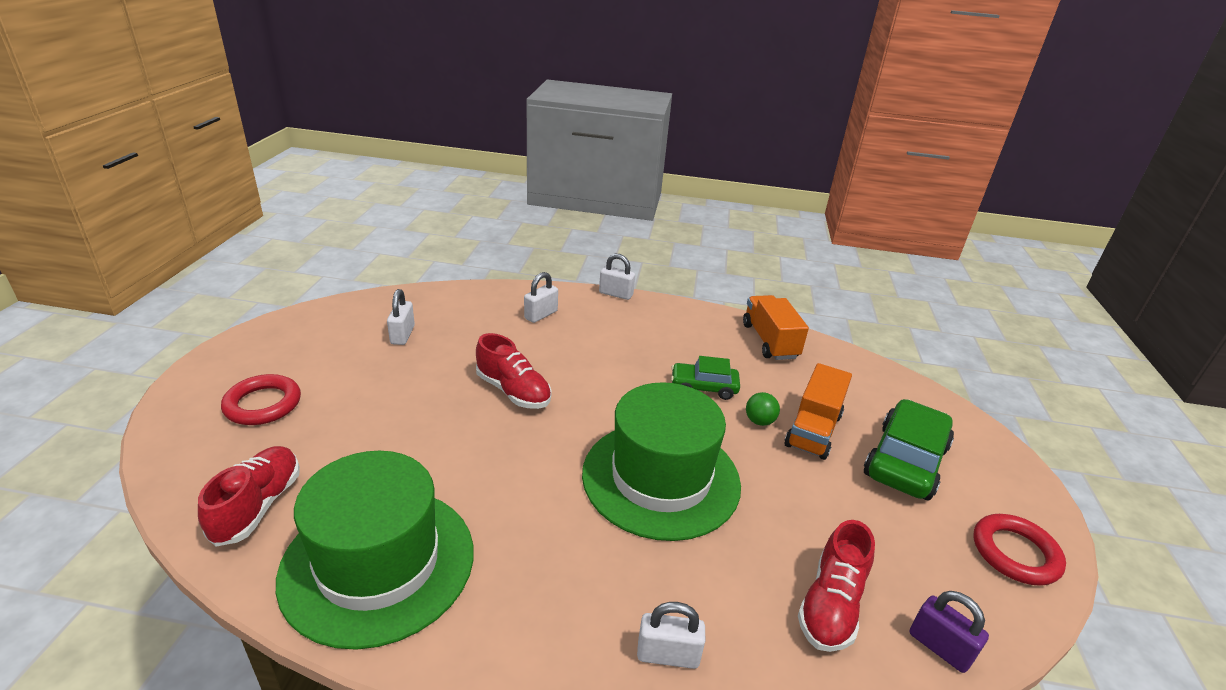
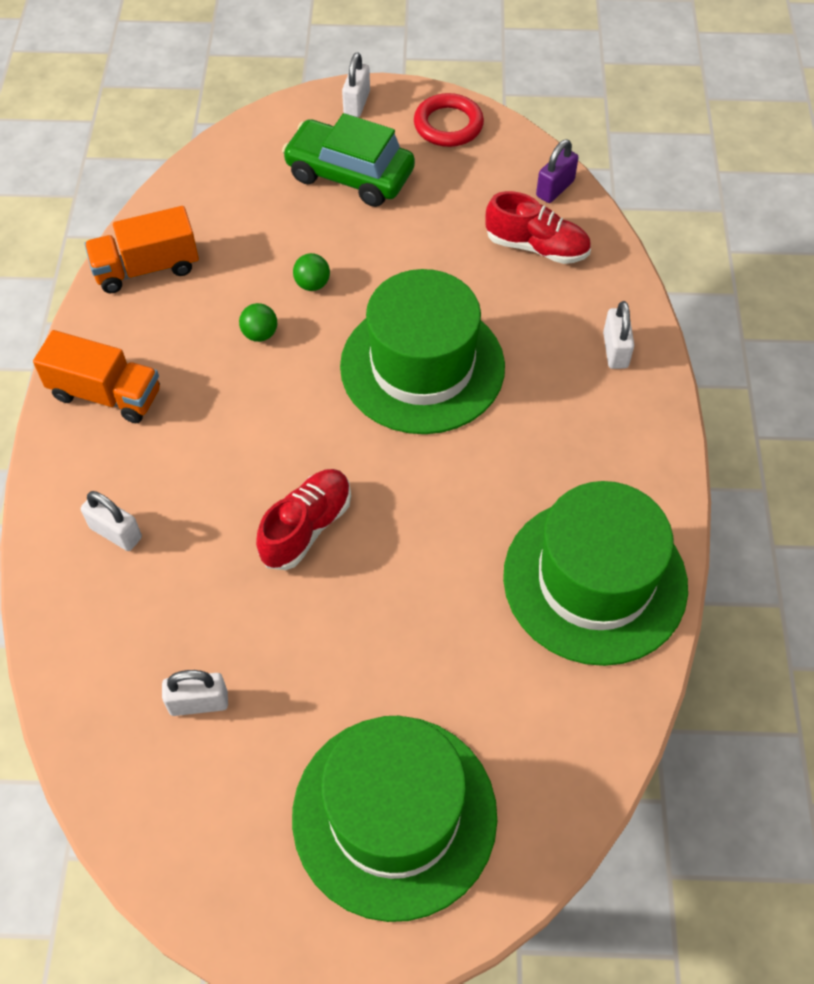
camera: 95 degrees left, 25 degrees up
red shoe [198,446,300,546] -> none
red ring [221,374,301,425] -> green hat [292,716,497,922]
white padlock [599,254,635,300] -> white padlock moved to [342,53,370,117]
green car [671,356,740,400] -> green ball [239,303,277,342]
orange truck [784,363,852,460] -> orange truck moved to [33,330,160,423]

